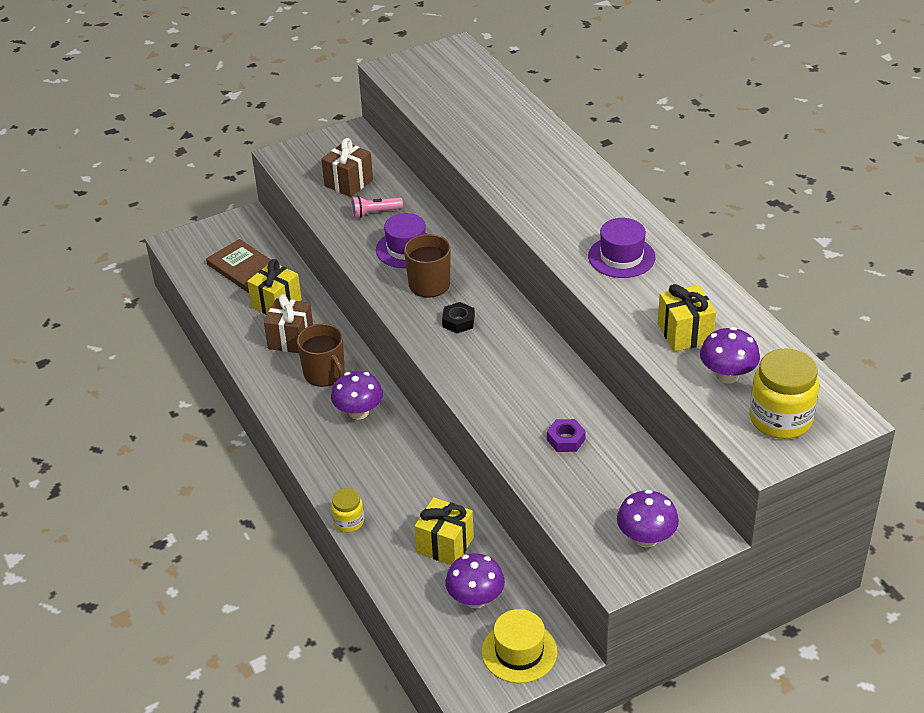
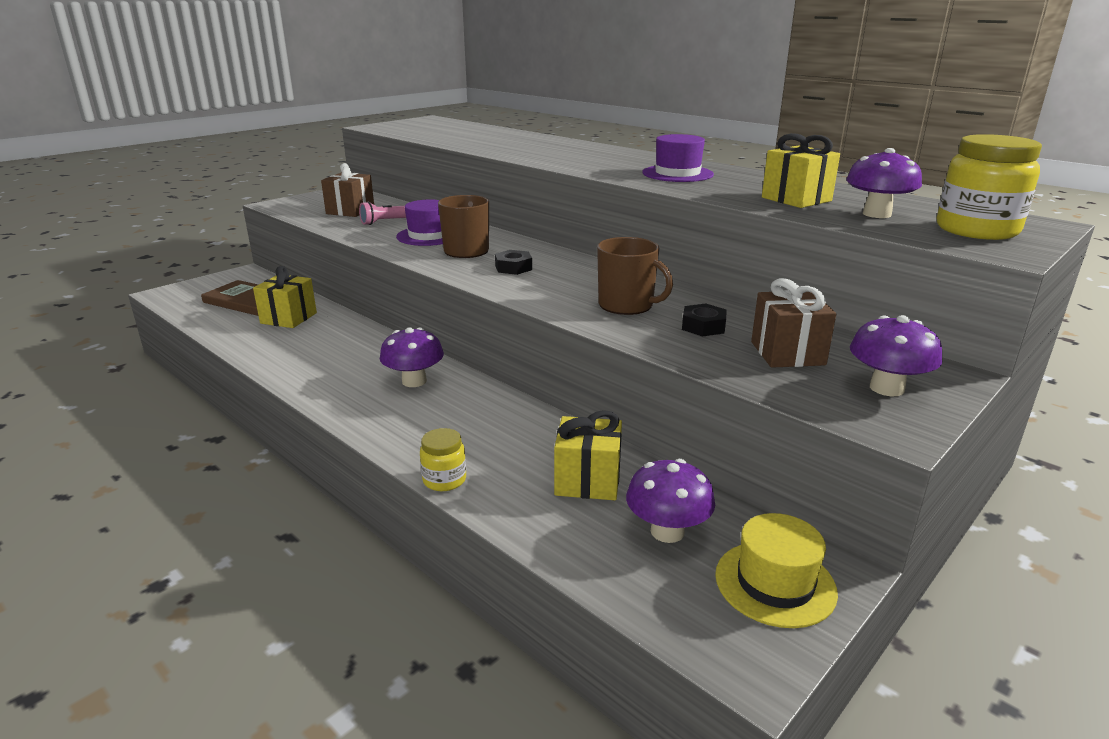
camera: 20 degrees left, 15 degrees down
brown gift [264,294,313,353] -> brown gift moved to [751,278,836,368]
brown mug [297,324,345,387] -> brown mug moved to [597,237,673,315]
purple nut [547,419,586,452] -> black nut [682,303,727,336]

